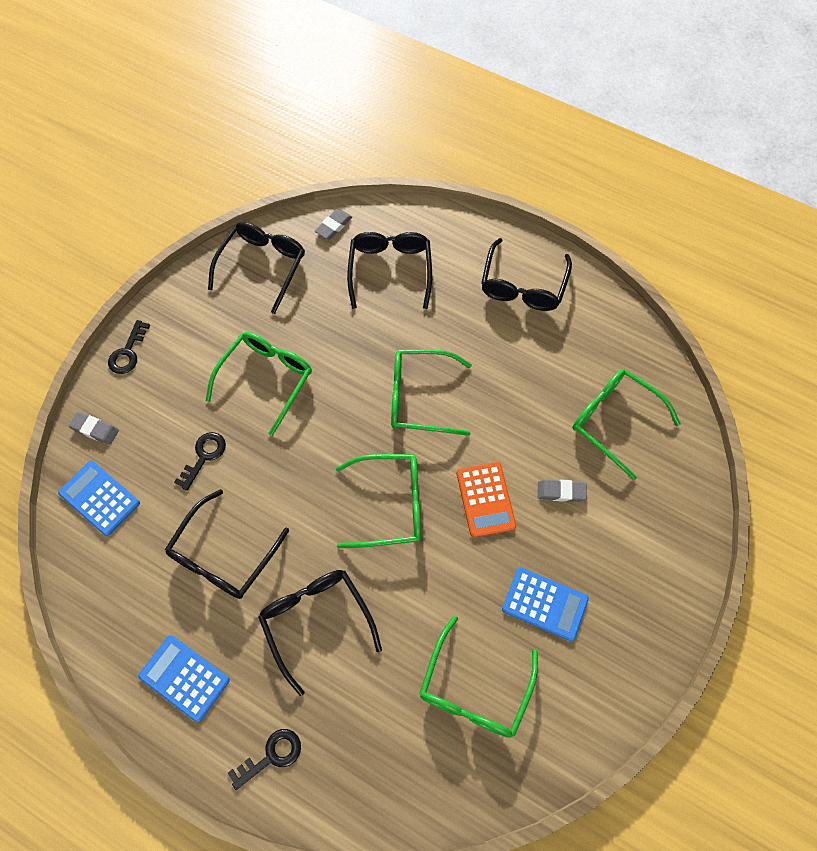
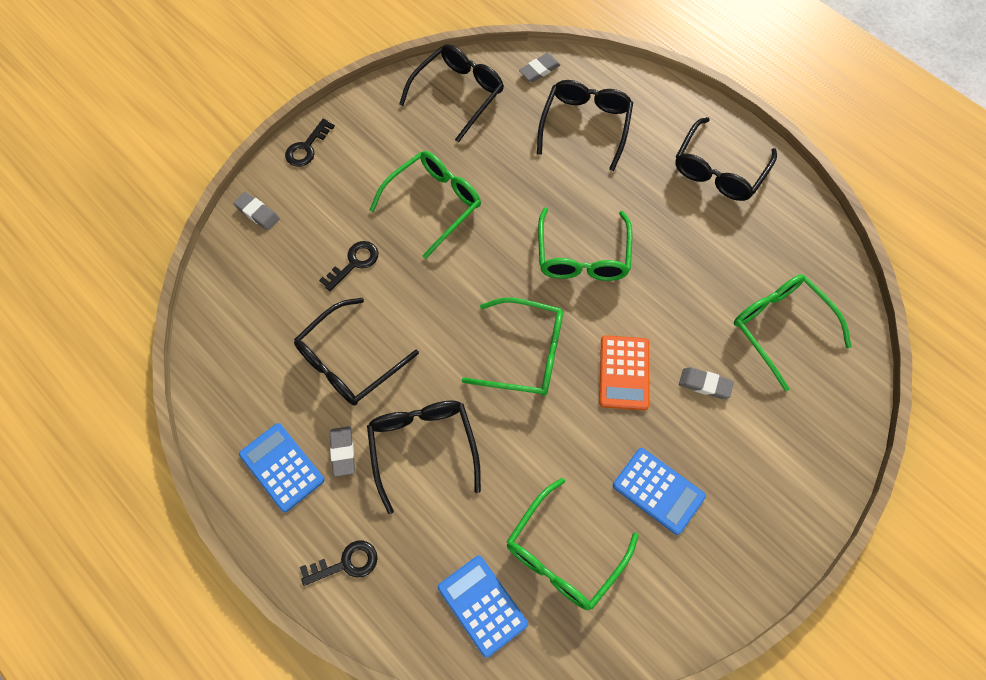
camera: 15 degrees right, 0 degrees up
blue calculator [58,461,140,536] -> blue calculator moved to [438,556,528,658]
green glasses [391,349,472,436] -> green glasses turned 105 degrees counterclockwise [538,208,632,281]
none -> grey eraser [330,426,355,477]

